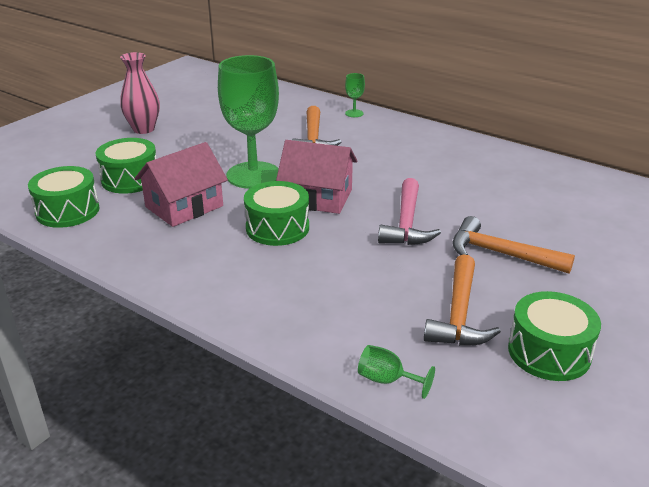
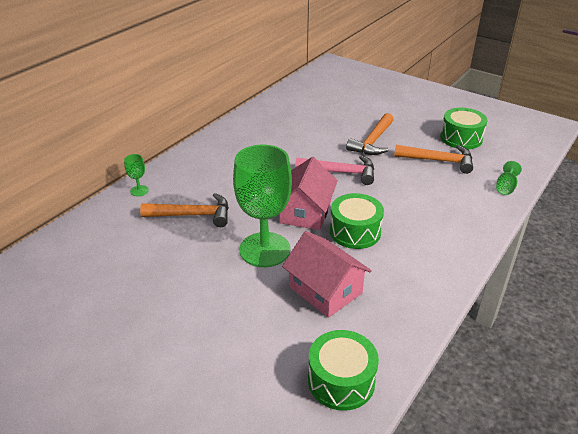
camera: 90 degrees left, 5 degrees up
green drum [95,138,157,194] -> none
pink vase [120,52,160,134] -> none

